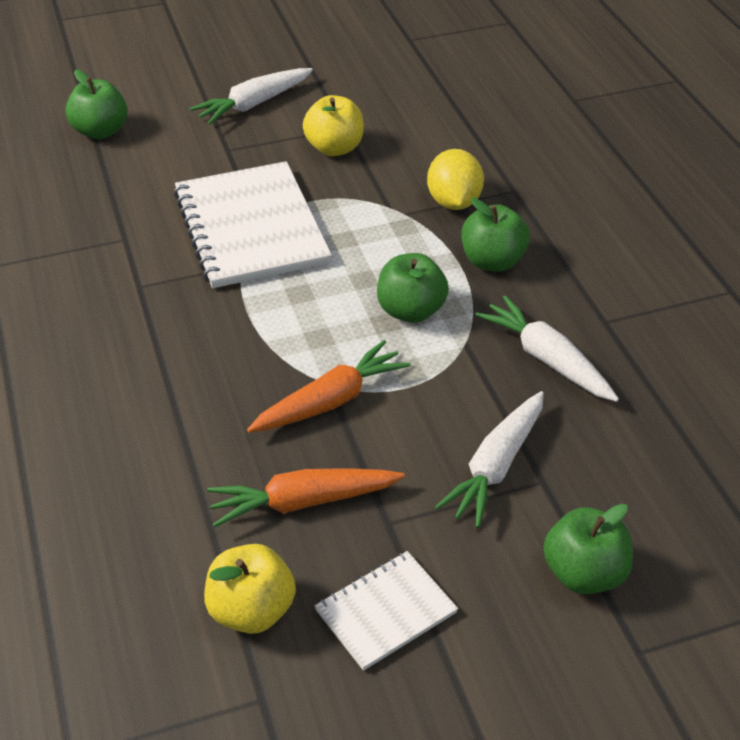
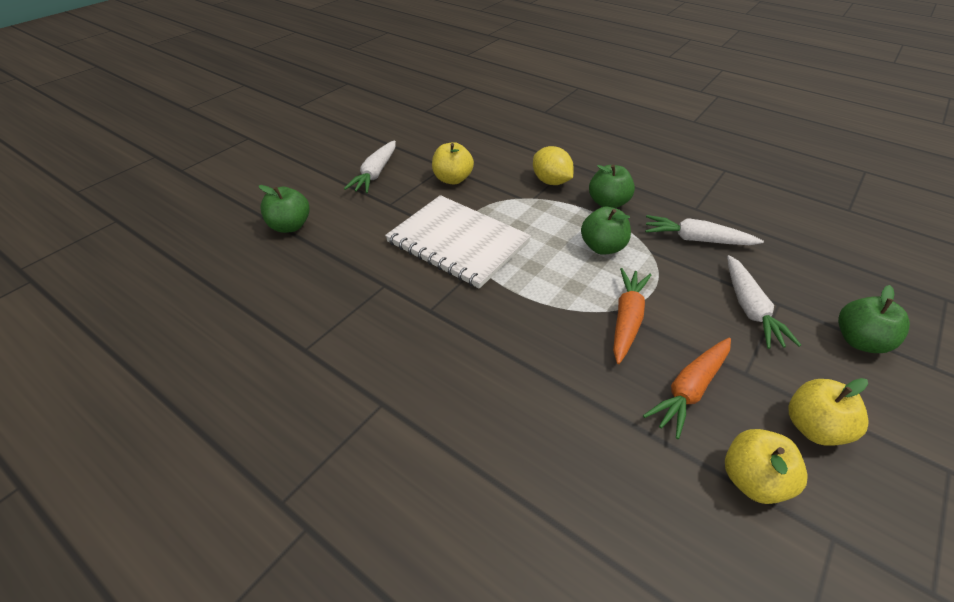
camera: 35 degrees left, 0 degrees up
white notebook [314,551,458,671] -> yellow apple [789,378,869,446]

